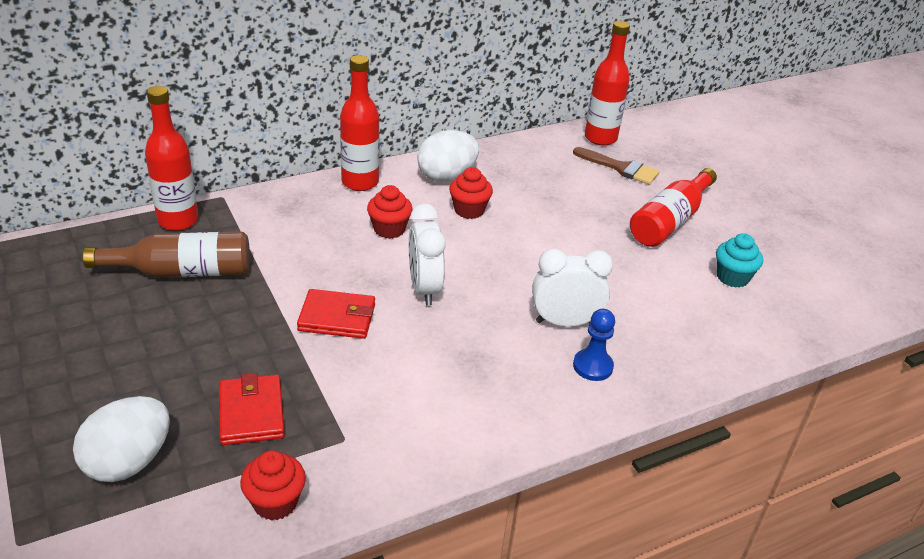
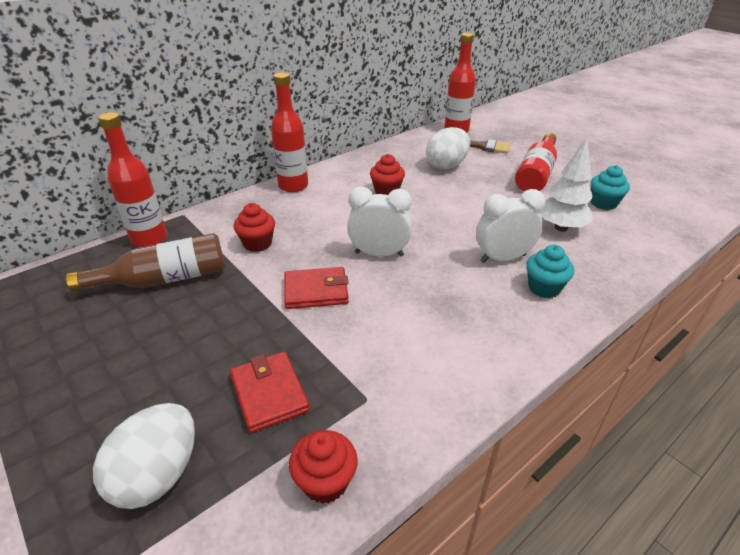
camera: 10 degrees left, 0 degrees up
red cupcake [367,185,413,239] -> red cupcake moved to [234,203,275,252]
white clock [409,203,446,305] -> white clock turned 120 degrees clockwise [347,186,412,257]
white egg [417,130,479,182] -> white egg moved to [426,127,470,169]
blue pawn [573,309,615,381] -> turquoise cupcake [526,245,574,298]
none -> white tree [538,138,593,232]

